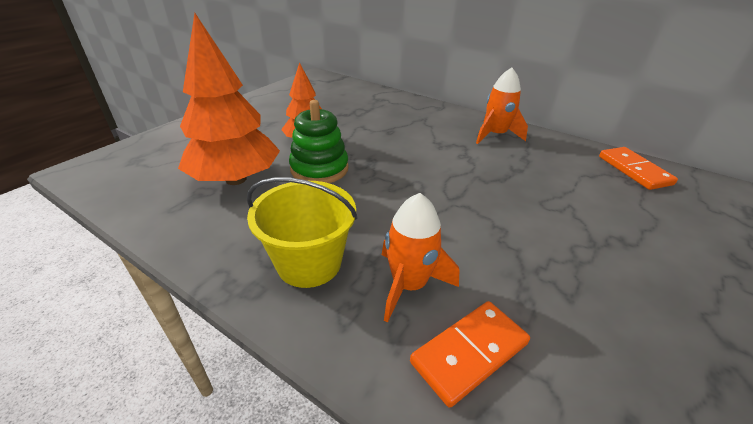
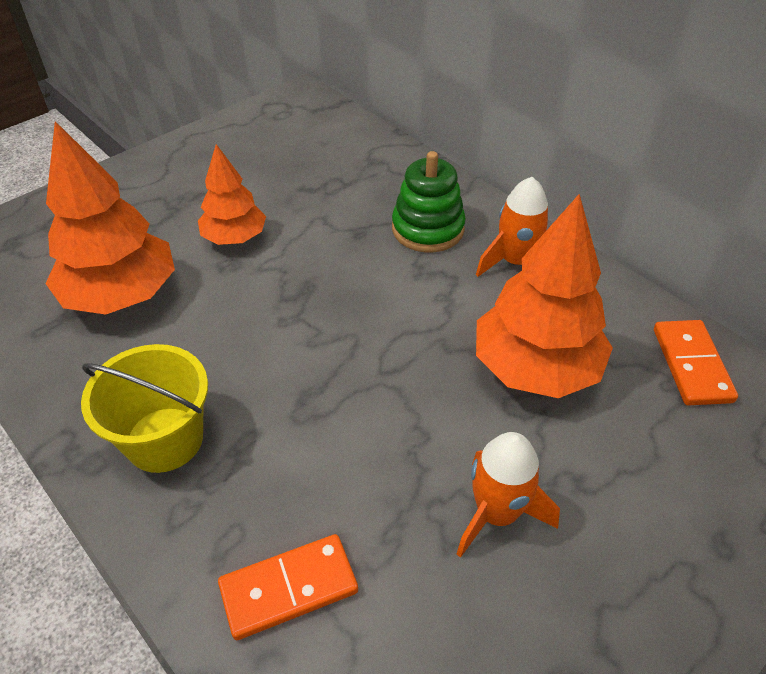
camera: 15 degrees right, 10 degrees up
green stacking toy [289,100,349,183] -> green stacking toy moved to [392,151,466,252]
orange rocket [382,193,460,322] -> orange rocket moved to [457,432,560,558]
none -> orange tree [476,194,613,398]

